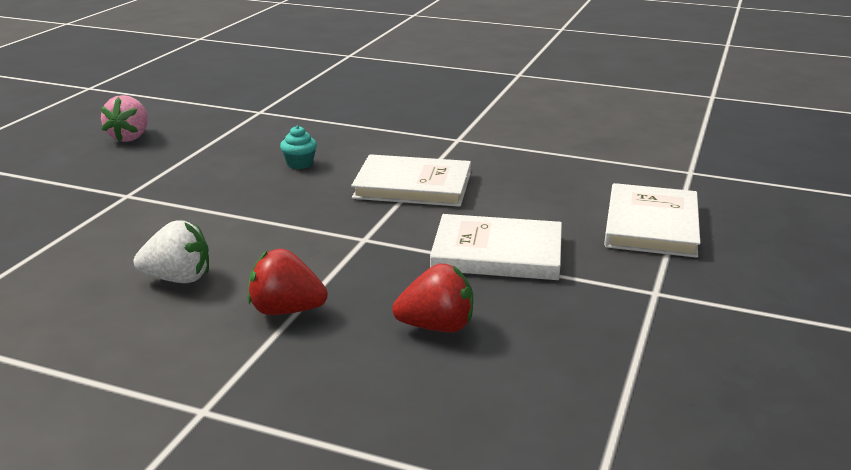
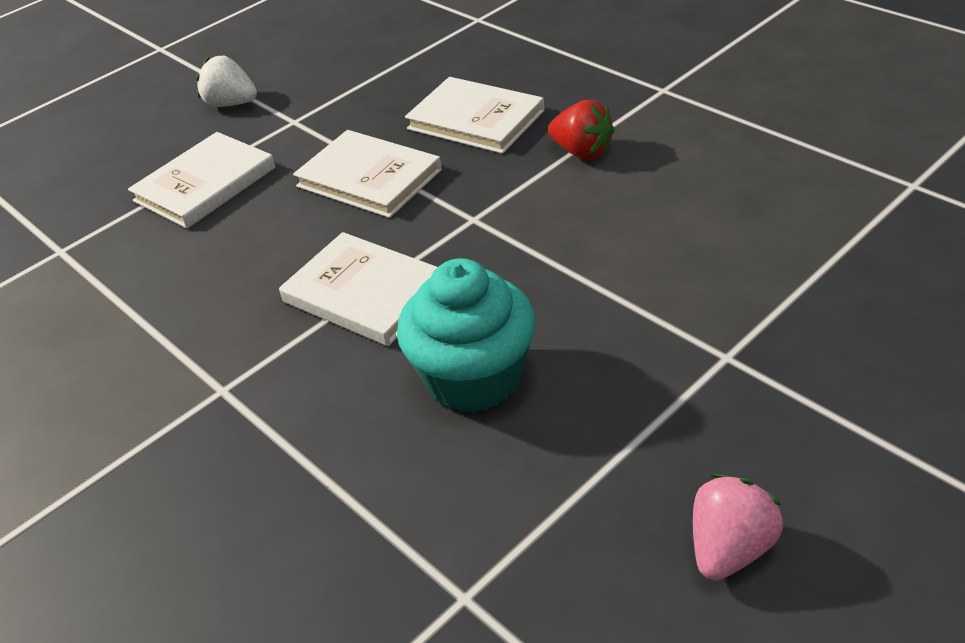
camera: 150 degrees left, 15 degrees up
white strawberry [134,220,209,283] -> white strawberry moved to [196,56,257,107]
turquoise cupcake [280,126,317,169] -> turquoise cupcake [397,258,536,413], size x2.45
red strawberry [392,263,473,333] -> white book [405,77,544,154]

